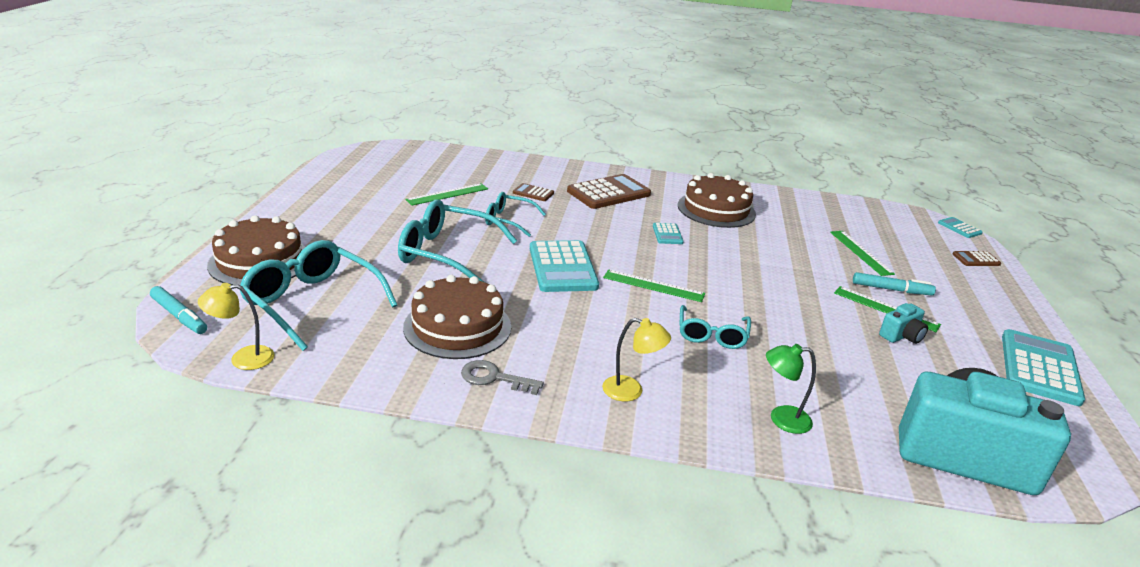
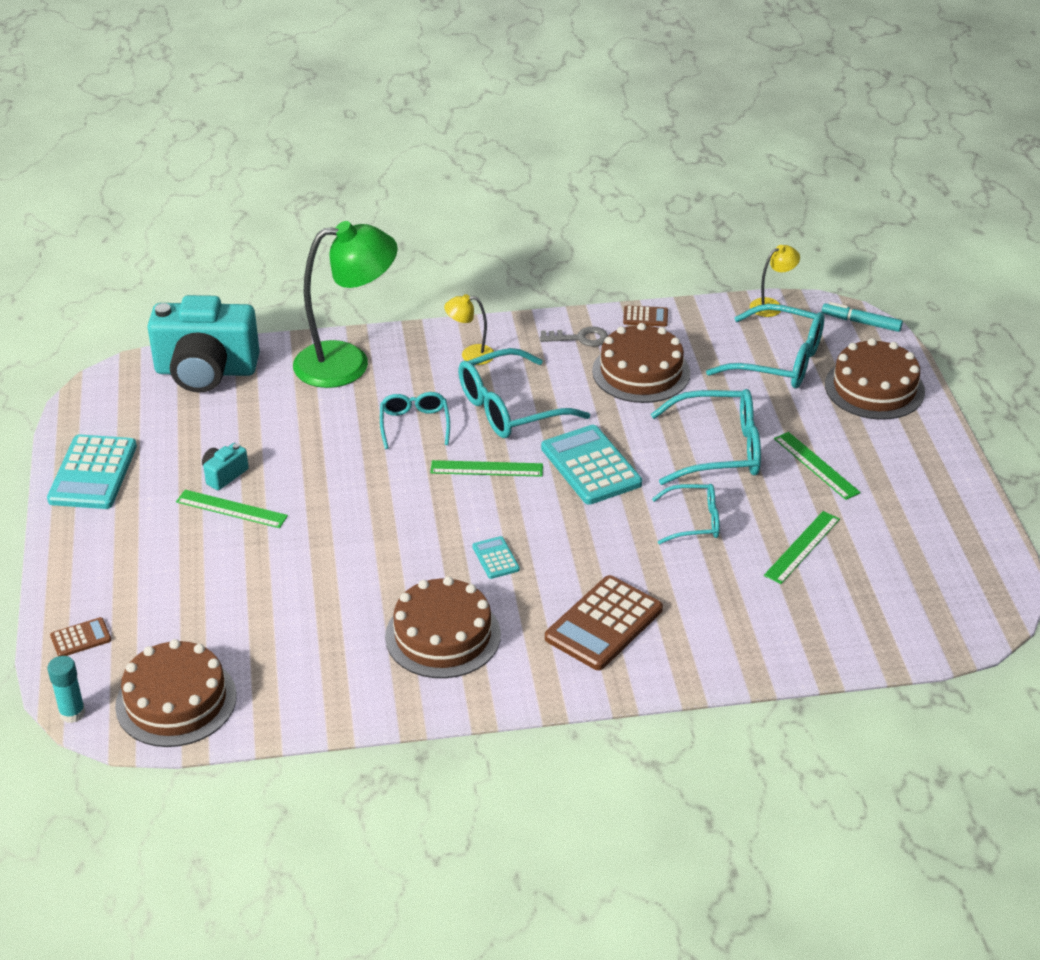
camera: 165 degrees right, 10 degrees up
brown calculator [513,183,554,201] -> brown calculator moved to [623,305,668,327]
green lamp [766,344,816,434] -> green lamp [293,221,398,388], size x2.24
green ruler [830,231,895,276] -> green ruler moved to [774,432,861,500]
turquoise marker [853,272,936,295] -> none
turquoise calculator [938,217,983,238] -> turquoise glue stick [47,656,86,723]
none -> brown cake [115,639,237,747]
none -> turquoise glasses [458,348,590,438]

